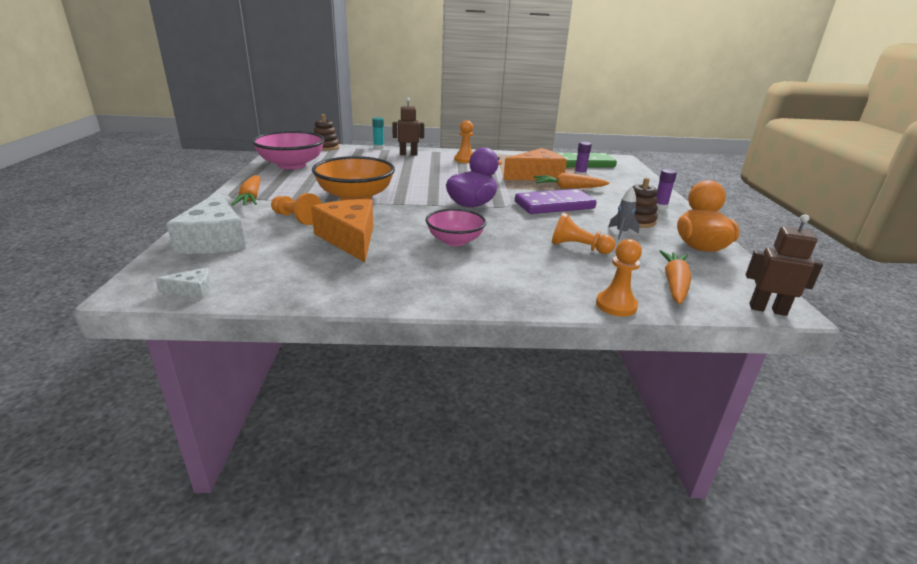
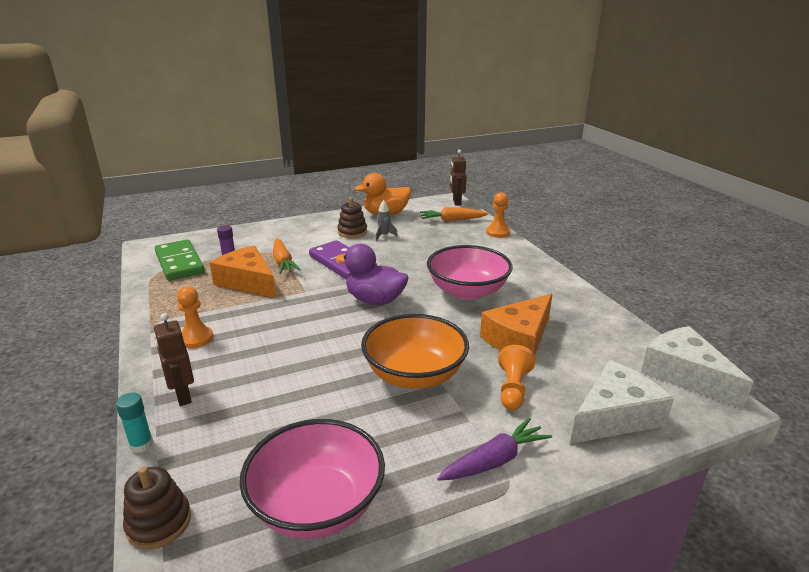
camera: 110 degrees left, 0 degrees up
white cheese [155,267,212,299] -> white cheese [641,326,753,409], size x2.23
orange carrot [231,175,261,205] -> purple carrot [437,417,552,481]
pink bowl [426,209,486,246] -> pink bowl [427,245,513,300], size x1.58
orange pawn [552,212,615,254] -> none
purple glue stick [656,169,677,210] -> none

